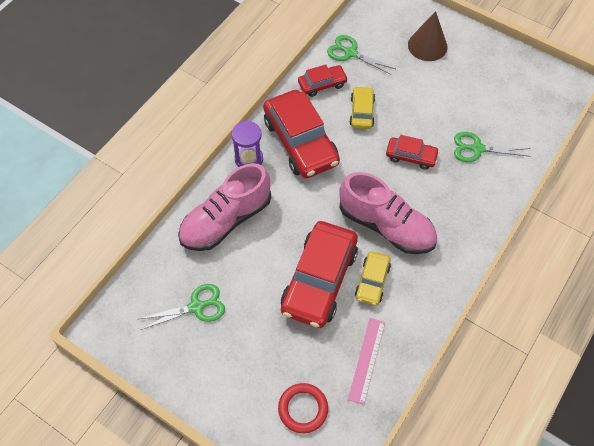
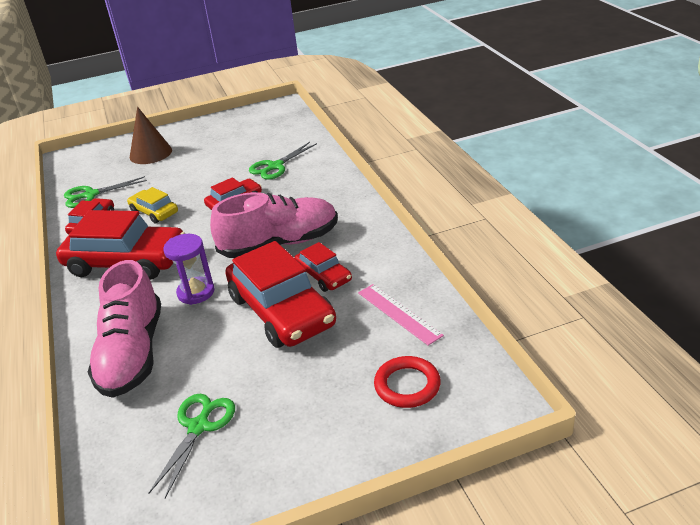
camera: 50 degrees left, 25 degrees down
purple hourglass [231,121,263,167] -> purple hourglass moved to [163,234,215,305]
yellow car [355,251,391,306] -> red car [295,242,352,292]

